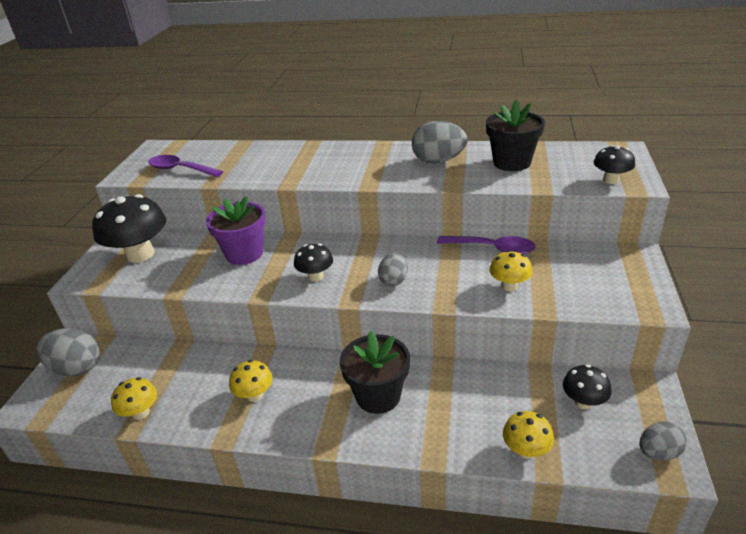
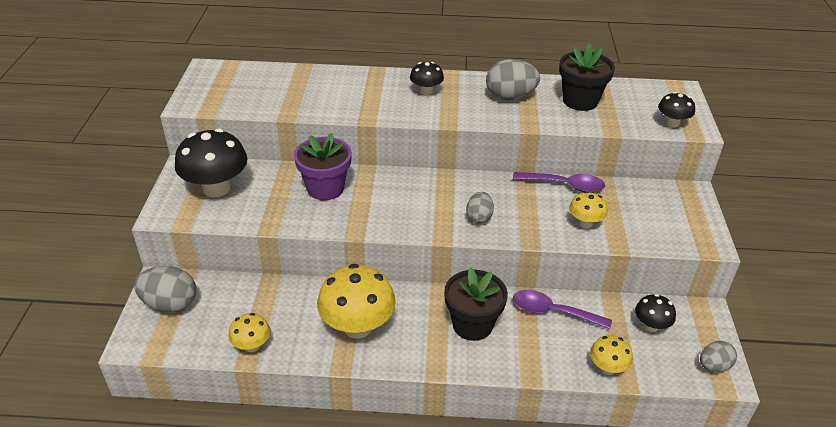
camera: 10 degrees left, 5 degrees up
purple spoon [148,155,223,177] -> purple spoon moved to [513,290,612,329]
yellow mushroom [229,360,273,402] -> yellow mushroom [317,264,396,338], size x1.92
black mushroom [294,244,333,282] -> black mushroom moved to [410,62,444,95]

